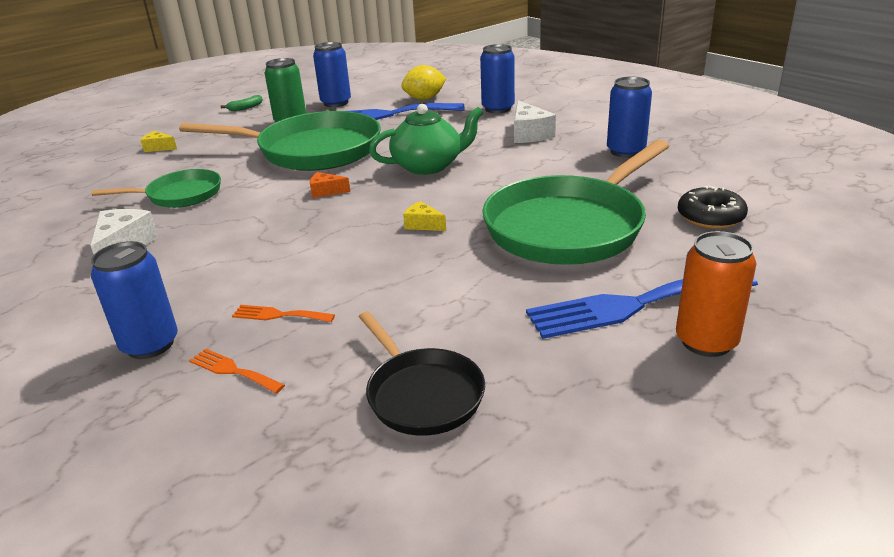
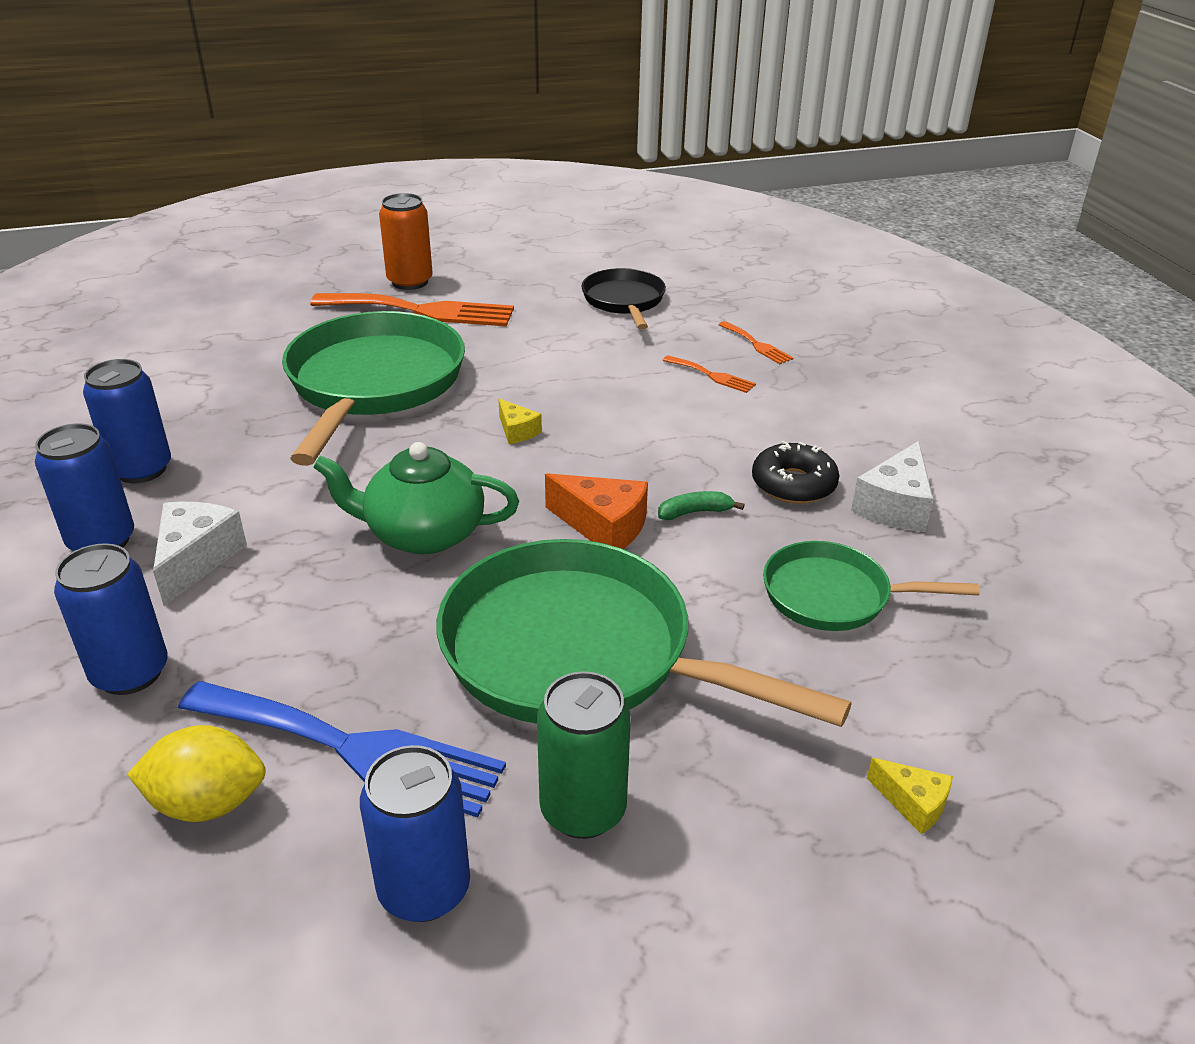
camera: 160 degrees left, 5 degrees up
blue can [91,241,178,359] -> blue can moved to [35,423,134,551]
green banana [221,95,263,111] -> green banana moved to [658,491,745,520]
orange cheese [310,172,350,198] -> orange cheese [545,473,648,549], size x1.73
green pan [482,140,669,265] -> green pan turned 60 degrees counterclockwise [282,311,465,466]
blue fork [526,277,758,339] -> orange fork [310,293,514,327]
black donut [678,185,748,229] -> black donut moved to [752,441,839,504]

